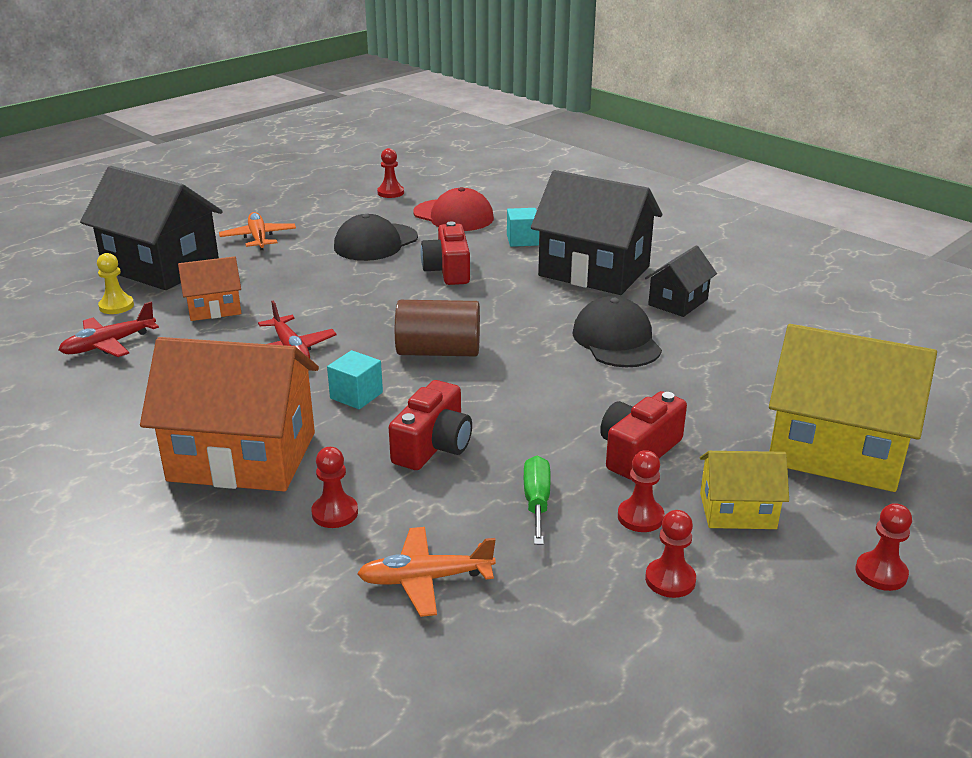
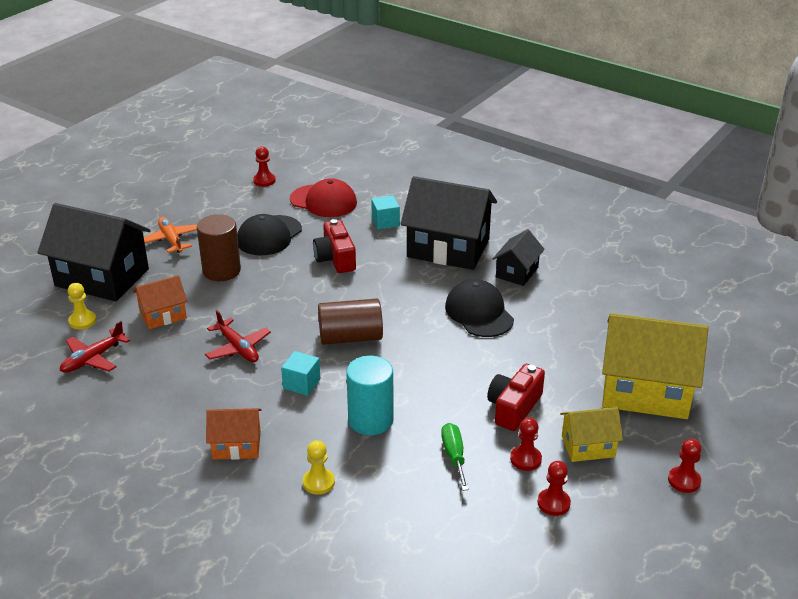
camera: 10 degrees left, 5 degrees up
orange house [140,337,319,492] -> orange house [206,408,262,460], size x0.51
red pawn [312,447,358,528] -> yellow pawn [303,440,335,495]
orange plane [357,527,496,617] -> none
red camera [389,380,472,470] -> turquoise cylinder [346,356,394,435]
none -> brown cylinder [197,214,241,281]

